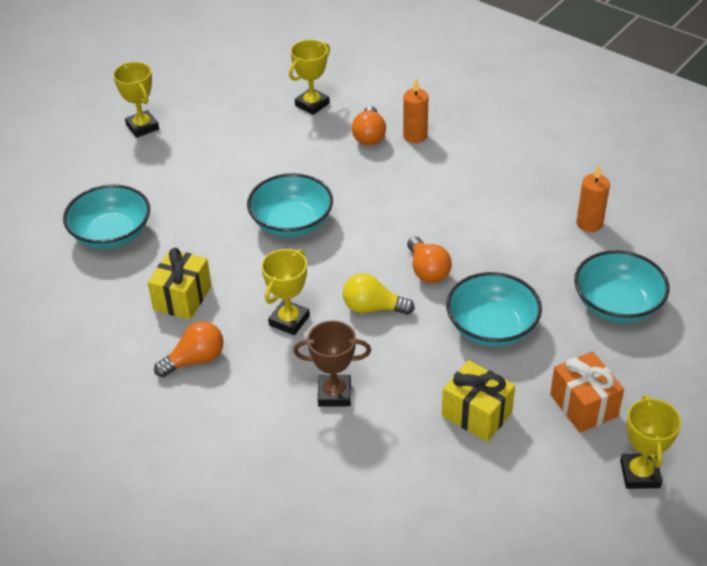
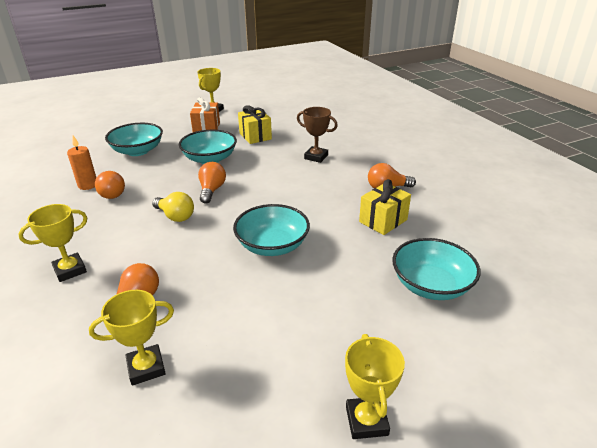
camera: 155 degrees left, 10 degrees down
yellow trophy [261,249,310,335] -> yellow trophy moved to [18,204,88,282]
yellow light bulb [343,273,415,315] -> yellow light bulb moved to [152,192,194,222]
orange candle [403,78,428,143] -> none
none -> orange light bulb [95,171,125,199]

